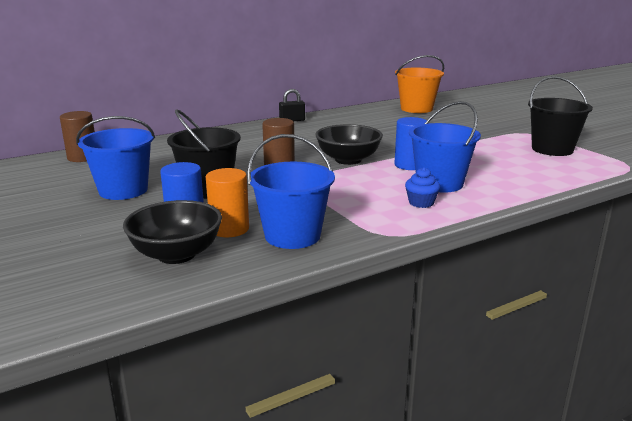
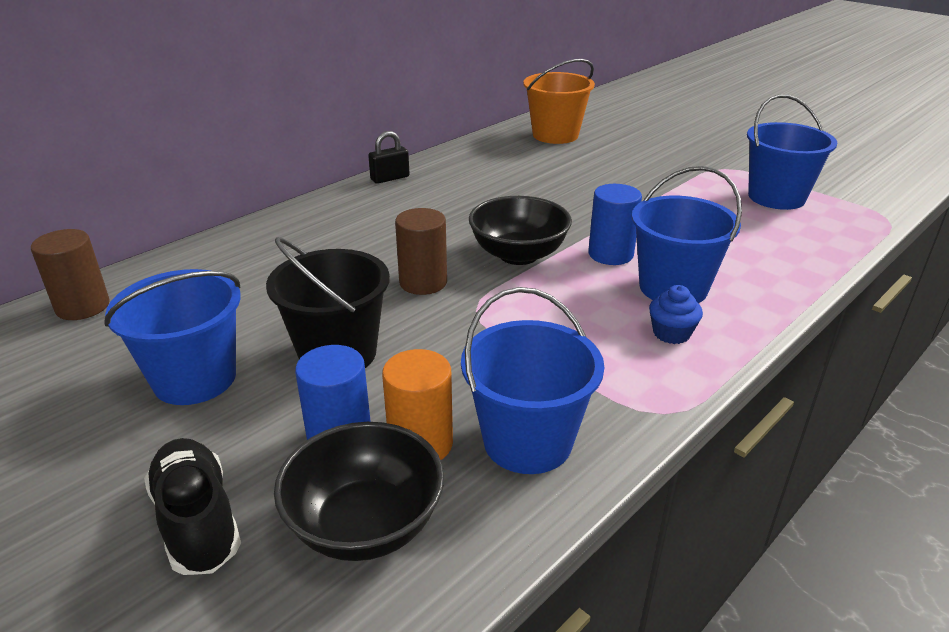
camera: 15 degrees left, 10 degrees up
black bucket [528,76,593,156] -> blue bucket [747,94,837,210]
none -> black shoe [144,438,241,575]

